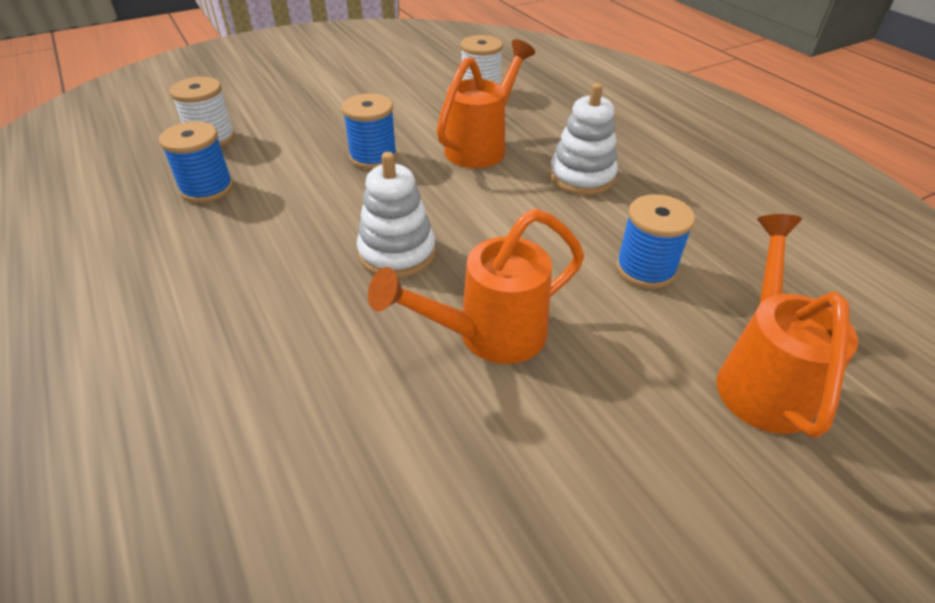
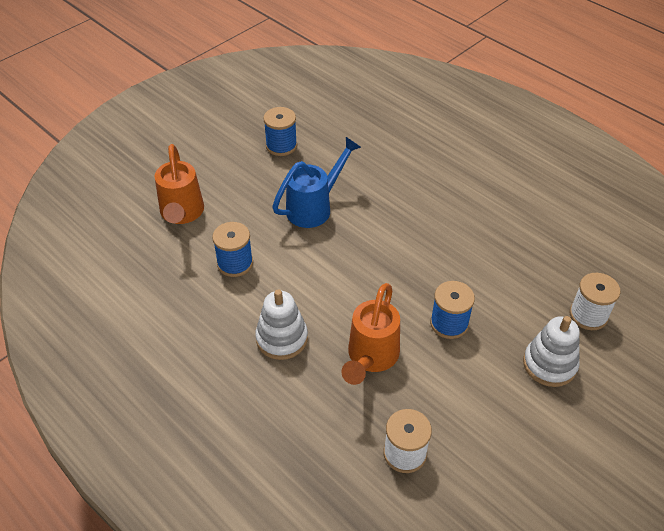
camera: 165 degrees right, 5 degrees up
blue spool [159,121,233,203] -> blue spool moved to [263,107,297,156]
white stacking toy [357,152,436,278] -> white stacking toy moved to [523,316,580,387]
orange watering can [368,209,584,364] -> blue watering can [272,137,361,228]

